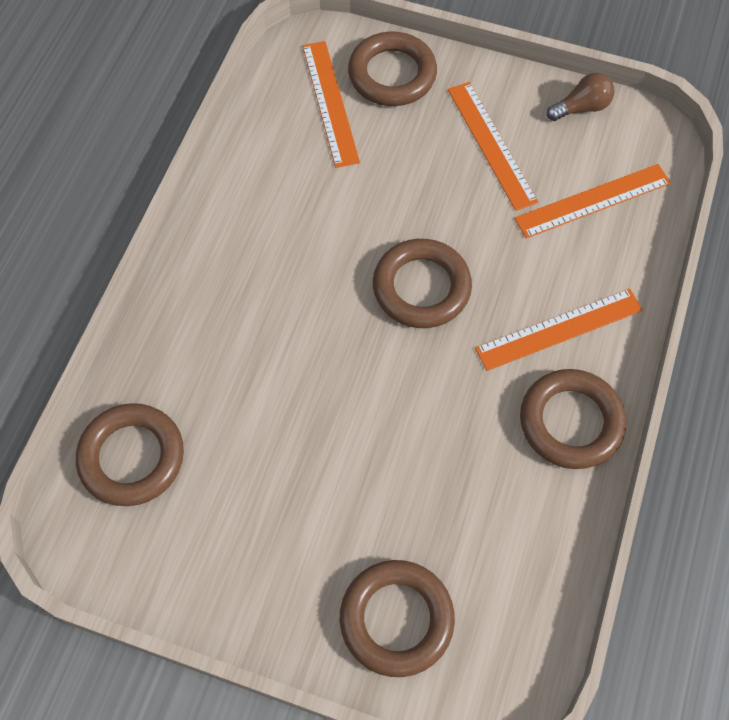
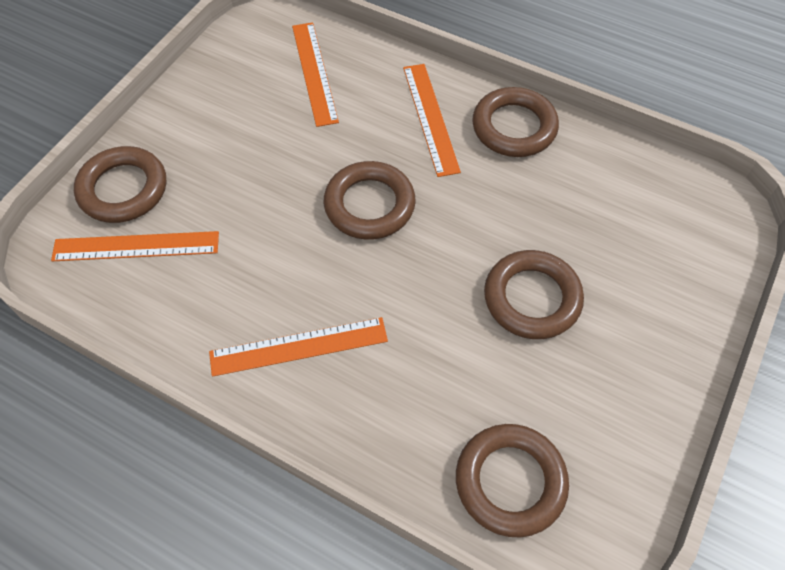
camera: 80 degrees left, 5 degrees down
brown ring [340,560,455,677] -> brown ring moved to [484,250,584,339]
orange ruler [448,82,538,211] -> orange ruler moved to [209,317,388,377]
brown light bulb [547,73,615,121] -> none

